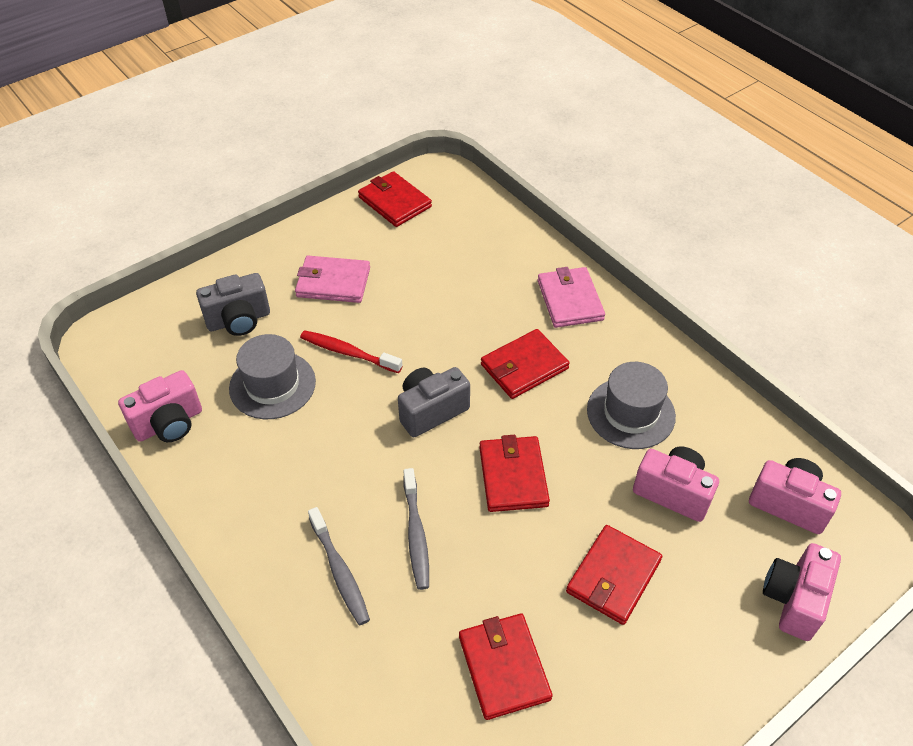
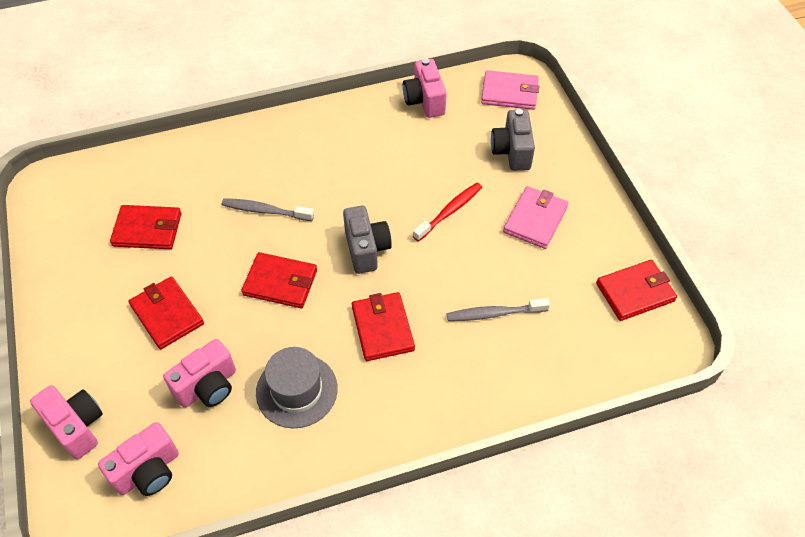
camera: 110 degrees right, 5 degrees up
grey hat [229,334,316,419] -> none
grey toothbrush [308,507,370,625] -> grey toothbrush moved to [447,298,550,321]
pink wallet [537,267,605,328] -> pink wallet moved to [481,70,539,110]

